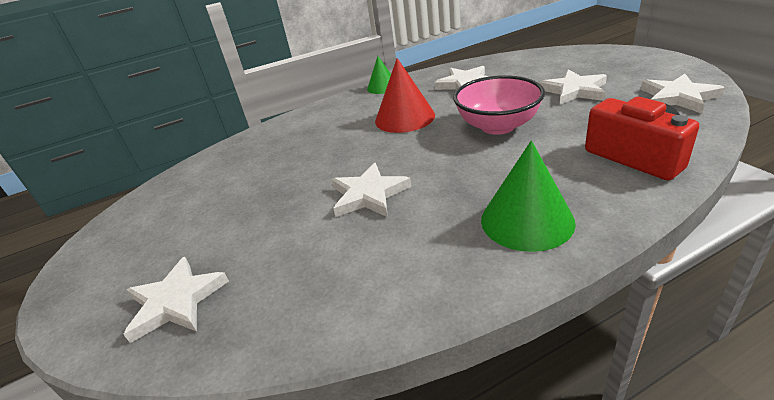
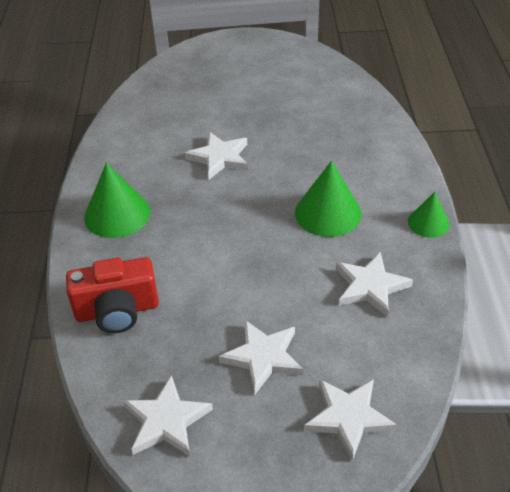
camera: 110 degrees right, 10 degrees up
white star [123,257,229,343] -> white star moved to [304,379,397,461]
red cone [375,58,435,133] -> green cone [295,161,361,237]
pink bowl [453,75,545,135] -> none

